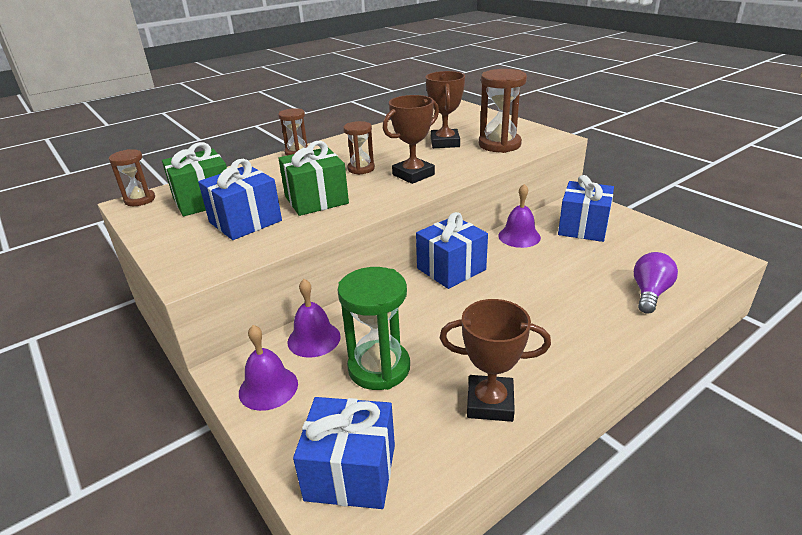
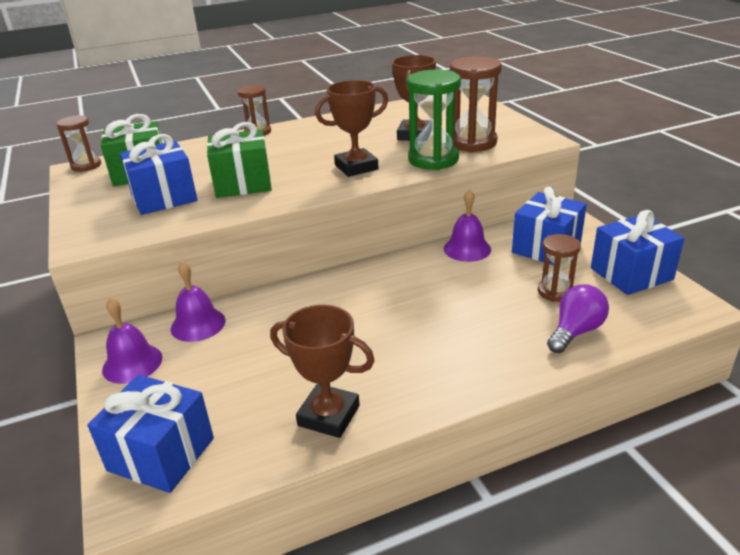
camera: 15 degrees right, 0 degrees up
green hourglass [337,267,410,390] -> green hourglass moved to [407,70,461,170]
brown hourglass [343,121,375,175] -> brown hourglass moved to [538,234,581,302]
blue gift [416,212,488,289] -> blue gift moved to [591,210,684,295]

